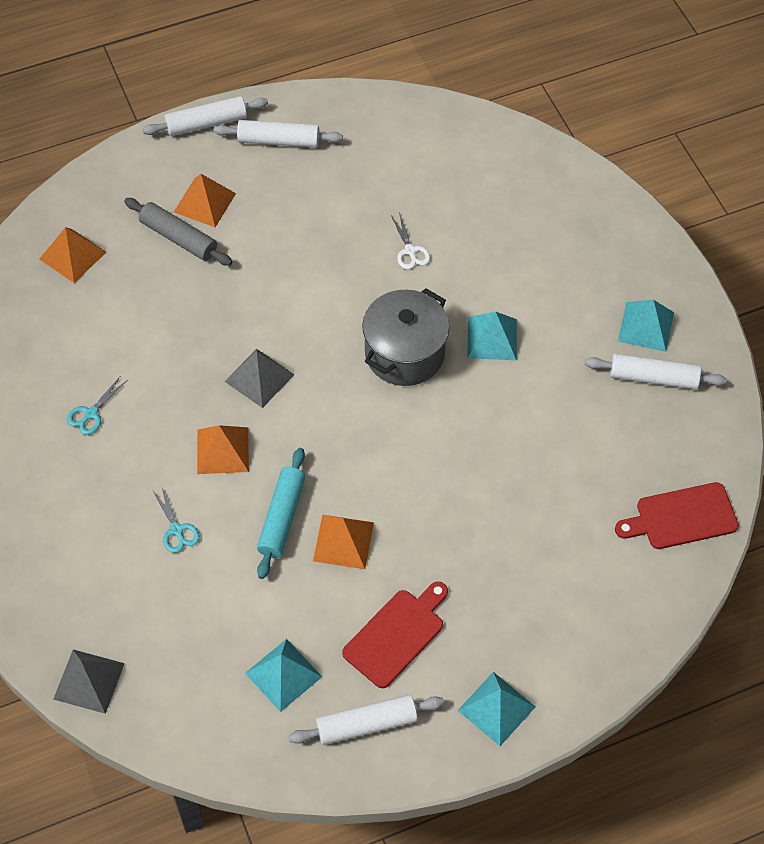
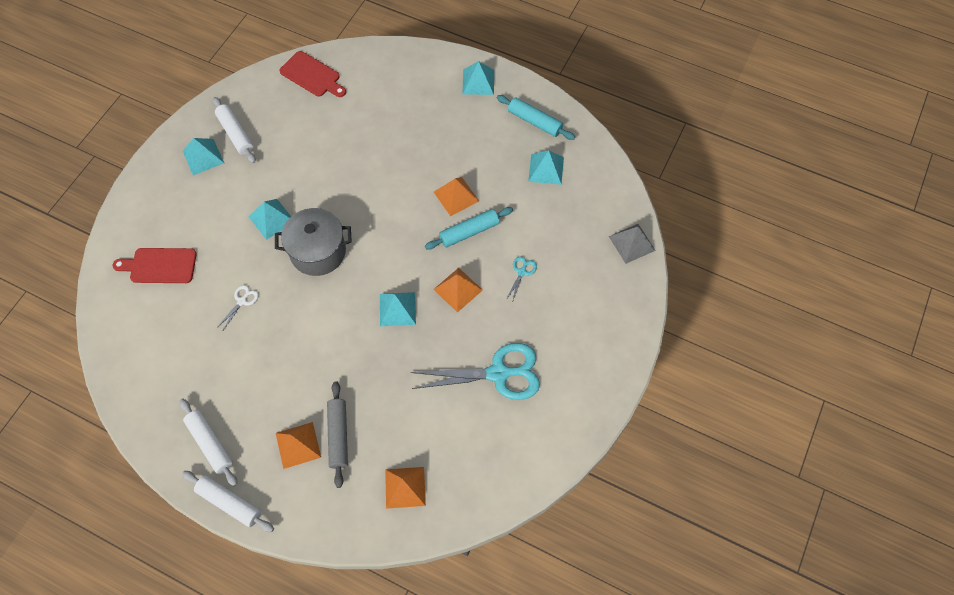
camera: 130 degrees left, 5 degrees up
turquoise scissors [67,377,128,435] -> turquoise scissors [411,343,540,400], size x2.34
grey pyramid [224,349,294,408] -> turquoise pyramid [380,292,416,326]
white rolling pin [289,695,444,745] -> turquoise rolling pin [497,95,575,140]
red cutting board [342,581,448,688] -> red cutting board moved to [113,248,197,283]

